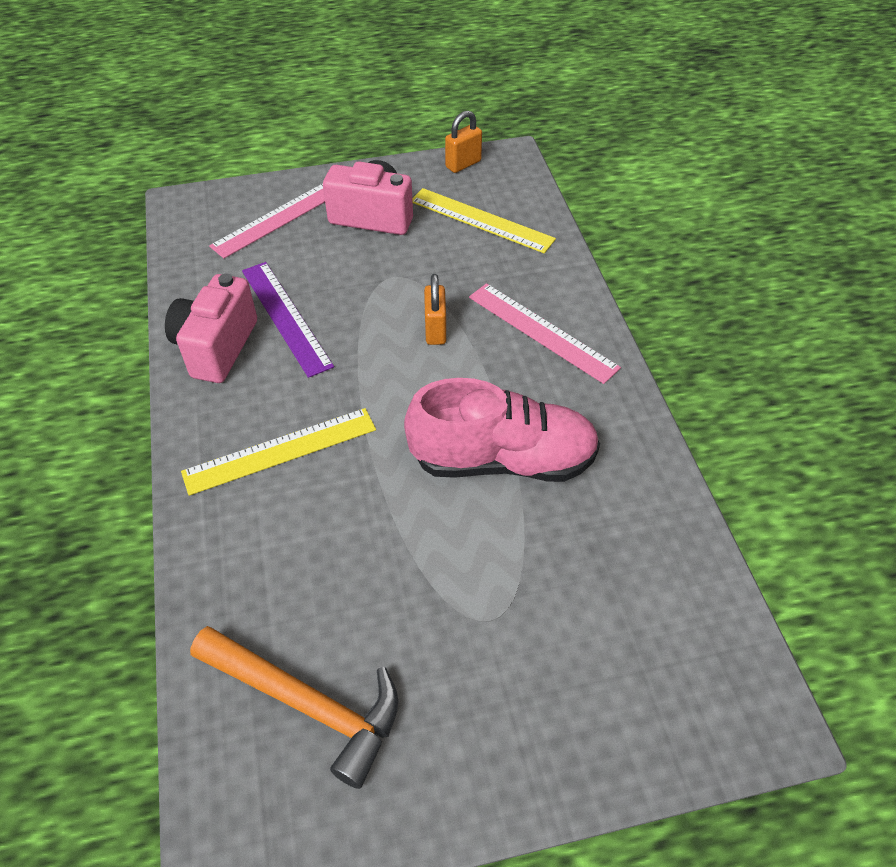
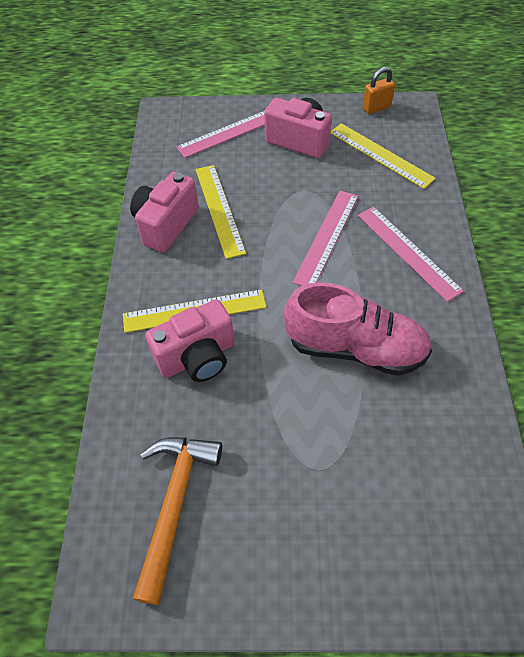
camera: 15 degrees right, 5 degrees up
orange hammer [190,626,398,789] -> orange hammer turned 120 degrees counterclockwise [133,437,222,605]
purple ruler [242,262,334,378] -> yellow ruler [196,165,246,259]
orange padlock [424,274,446,345] -> pink ruler [293,191,358,286]
none -> pink camera [145,299,234,382]

